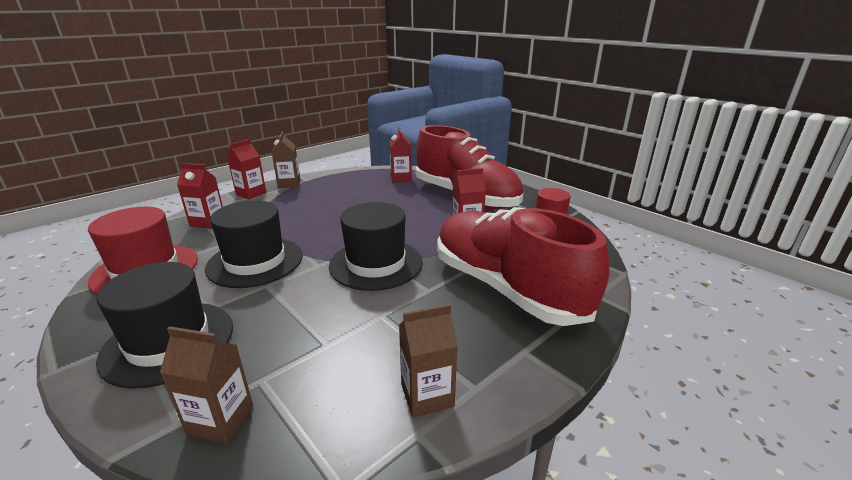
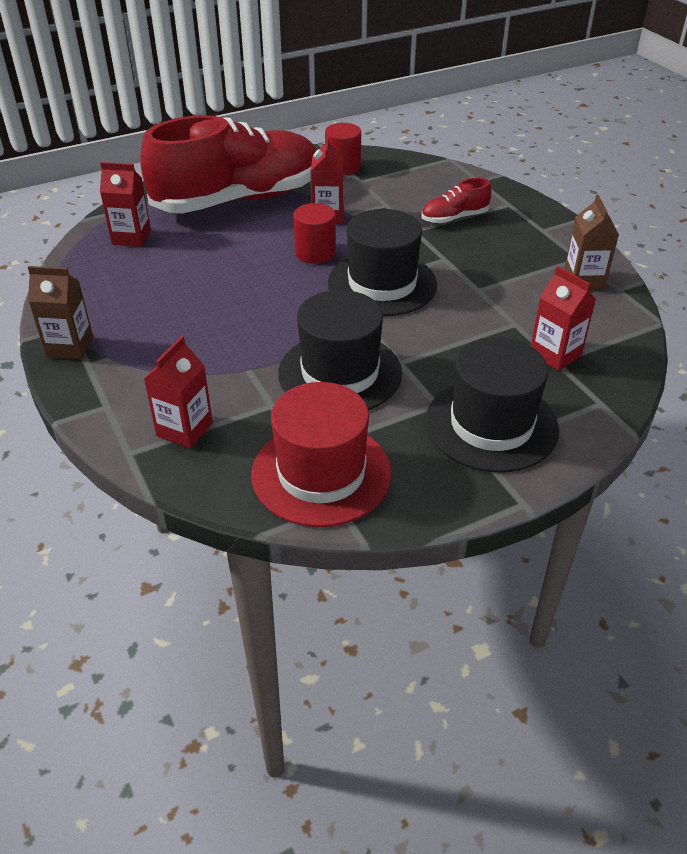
camera: 75 degrees left, 15 degrees up
brown carton [160,326,253,444] -> none
red carton [227,139,266,199] -> red carton moved to [531,266,596,371]
red shoe [437,207,610,326] -> red shoe [421,178,492,223], size x0.40
none -> red cylinder [293,203,336,264]

